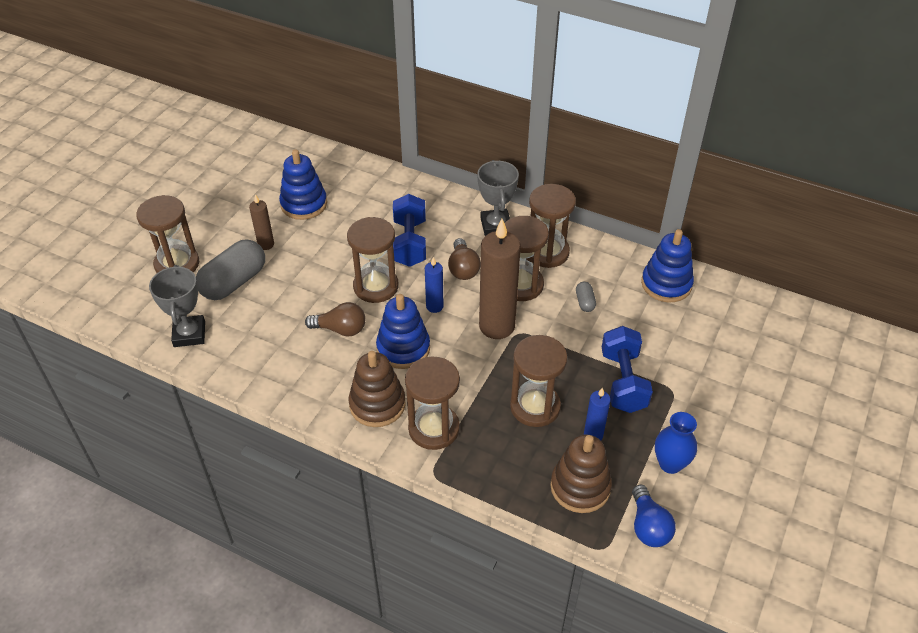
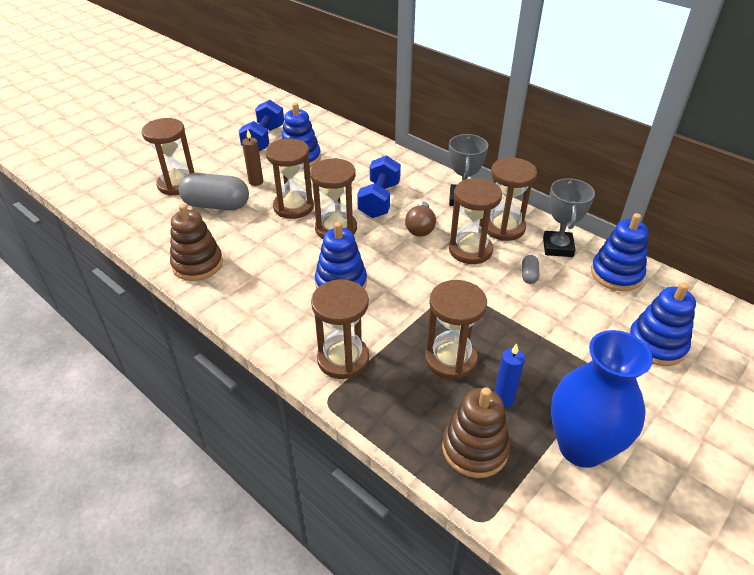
camera: 15 degrees right, 5 degrees down
grey trophy [149,265,205,347] -> grey trophy moved to [543,178,595,257]
grey capsule [196,239,265,300] -> grey capsule turned 45 degrees clockwise [178,173,249,210]
brown light bulb [305,302,365,337] -> none
brown stacking toy [349,351,406,427] -> brown stacking toy moved to [170,204,223,281]
blue candle [425,257,443,313] -> none
brown candle [479,219,521,339] -> none
blue dumbbell [602,326,653,413] -> blue dumbbell moved to [239,100,284,151]
blue light bulb [632,485,676,547] -> none
blue vase [655,412,697,474] -> blue vase [551,330,653,468], size x1.82
none -> brown hourglass [266,138,314,219]
none -> blue stacking toy [629,282,696,366]

